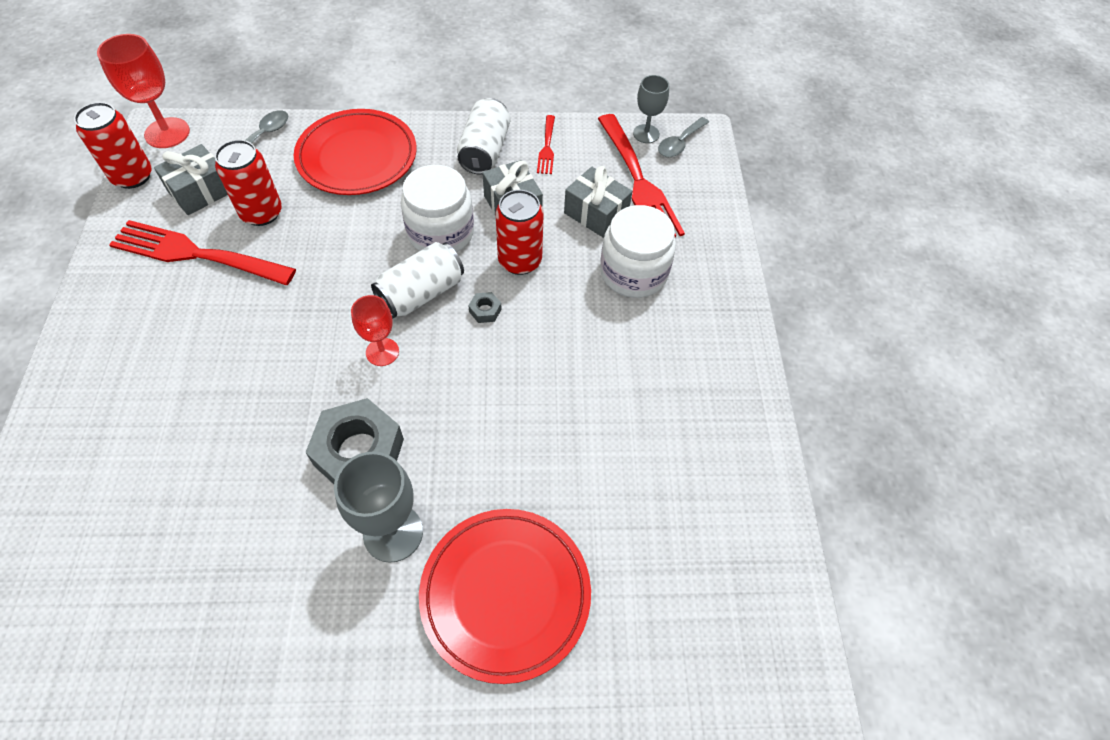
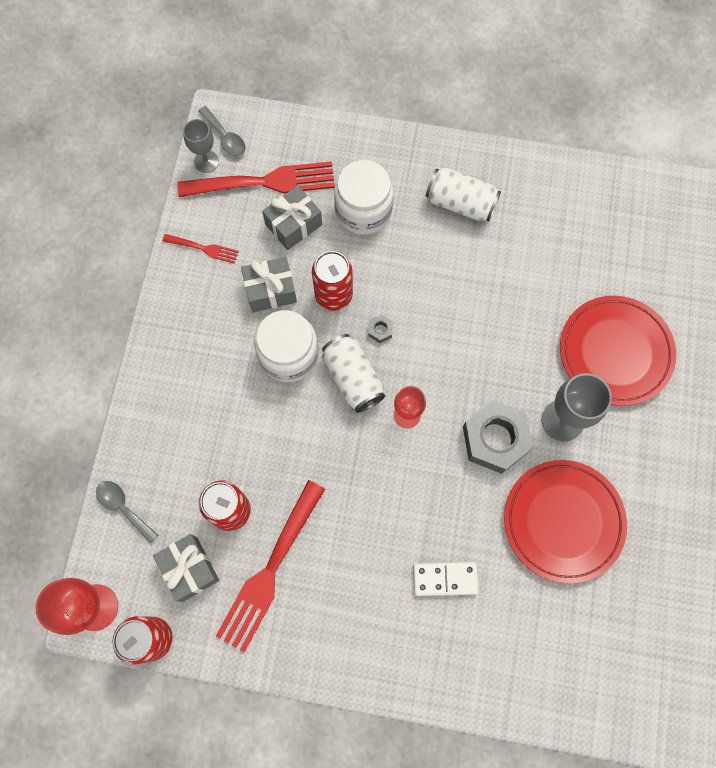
camera: 75 degrees left, 15 degrees up
red plate [294,109,417,195] -> red plate moved to [504,460,627,583]
white can [457,98,511,174] -> white can moved to [426,167,501,222]
none -> white domino [413,562,479,596]

